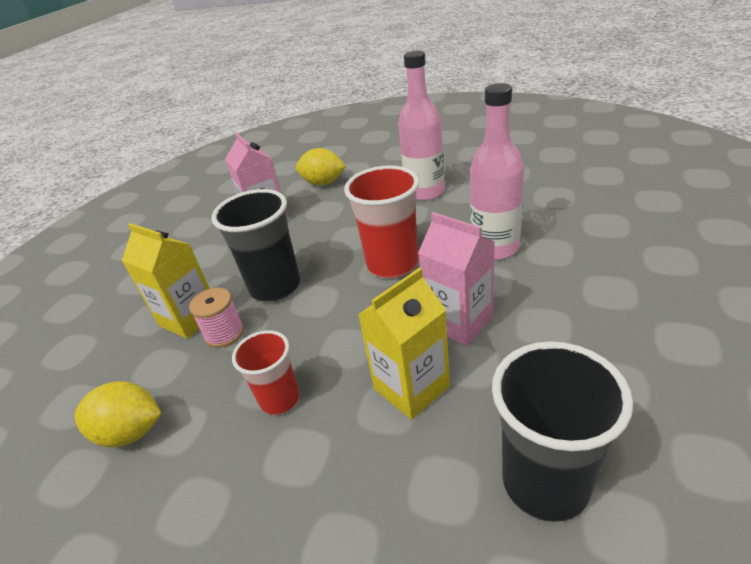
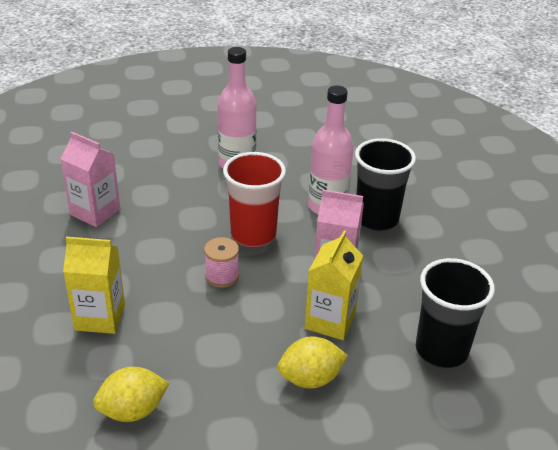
camera: 35 degrees left, 0 degrees up
pink spool [189,288,244,348] -> pink spool moved to [204,237,239,288]
black cup [211,189,300,302] -> black cup moved to [355,138,416,231]
red cup [232,330,300,415] -> none
yellow lemon [296,148,346,186] -> yellow lemon moved to [277,337,348,388]

